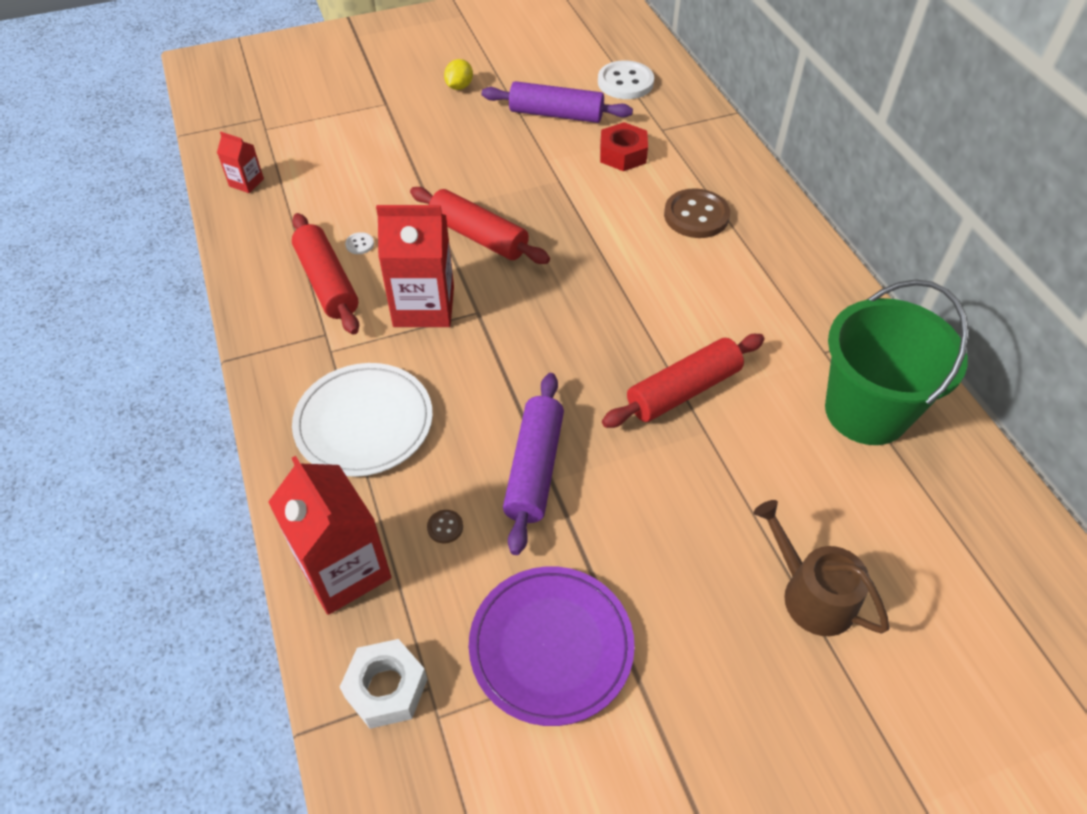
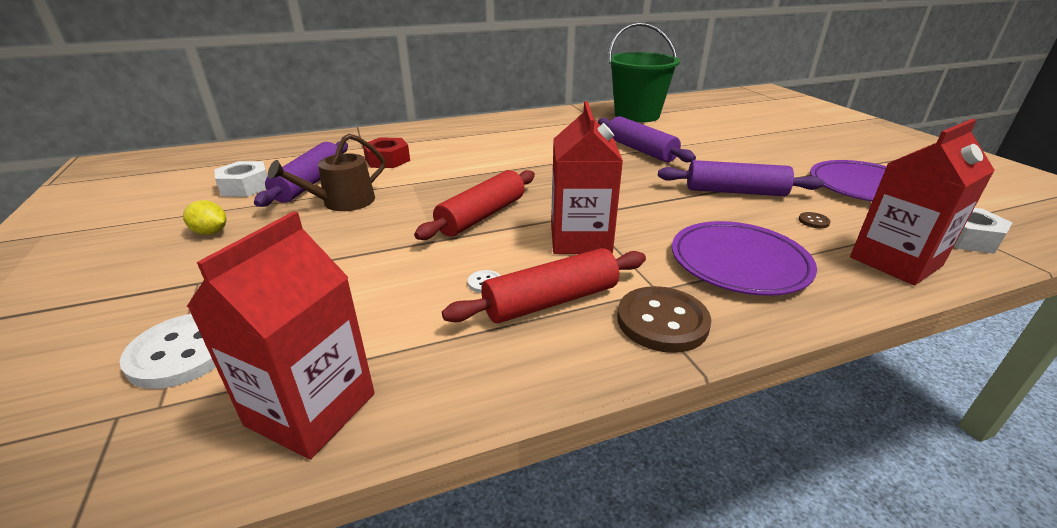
camera: 90 degrees left, 20 degrees down
red carton [217,132,264,193] -> red carton [186,211,375,459], size x2.03
white plate [292,363,433,477] -> purple plate [672,221,817,296]
white button [598,60,654,99] -> white button moved to [120,314,216,389]
red rolling pin [602,334,764,428] -> purple rolling pin [598,116,696,162]
brown button [664,188,730,238] -> brown button moved to [617,286,711,353]
brown watering can [753,500,889,636] -> brown watering can moved to [268,134,385,211]
none -> white nut [214,161,268,197]

